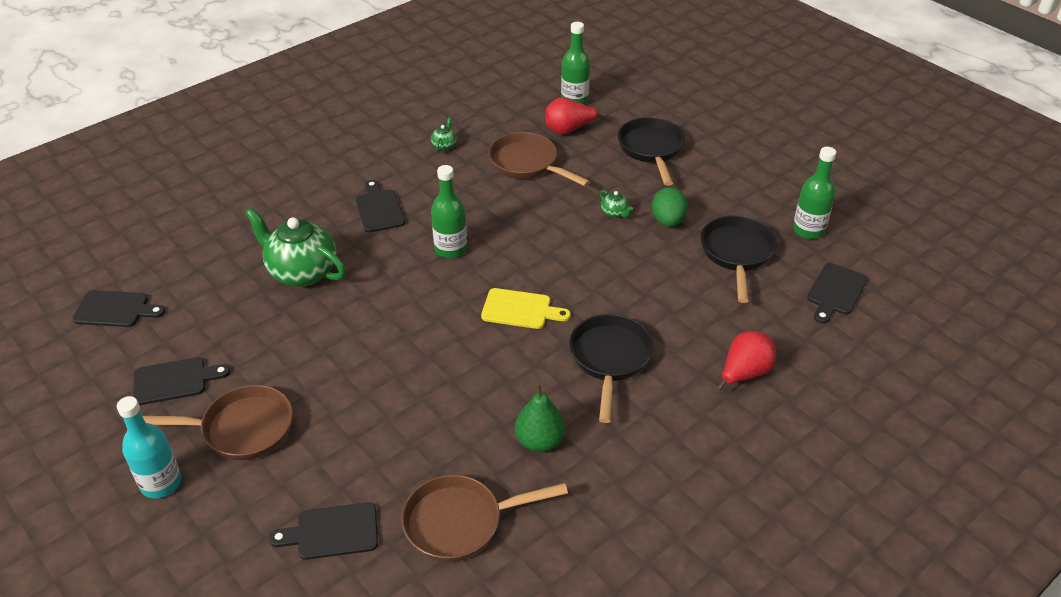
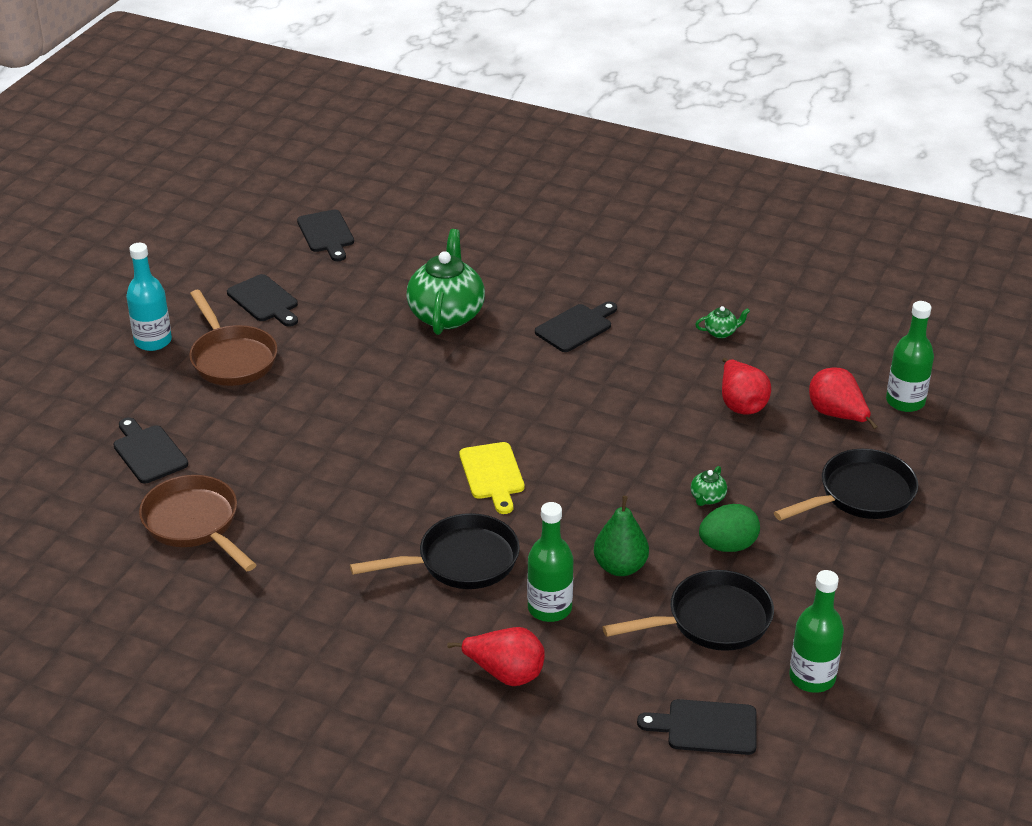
camera: 65 degrees right, 5 degrees down
green bottle [431,165,467,258] -> green bottle moved to [527,502,573,622]
brown pan [488,132,590,186] -> red pear [722,358,771,414]
green pear [515,384,565,452] -> green pear moved to [594,496,649,576]

